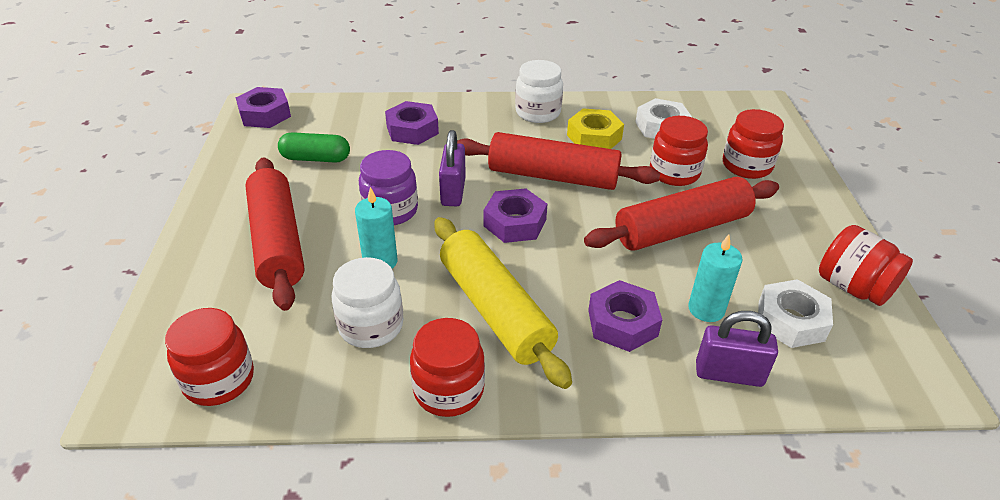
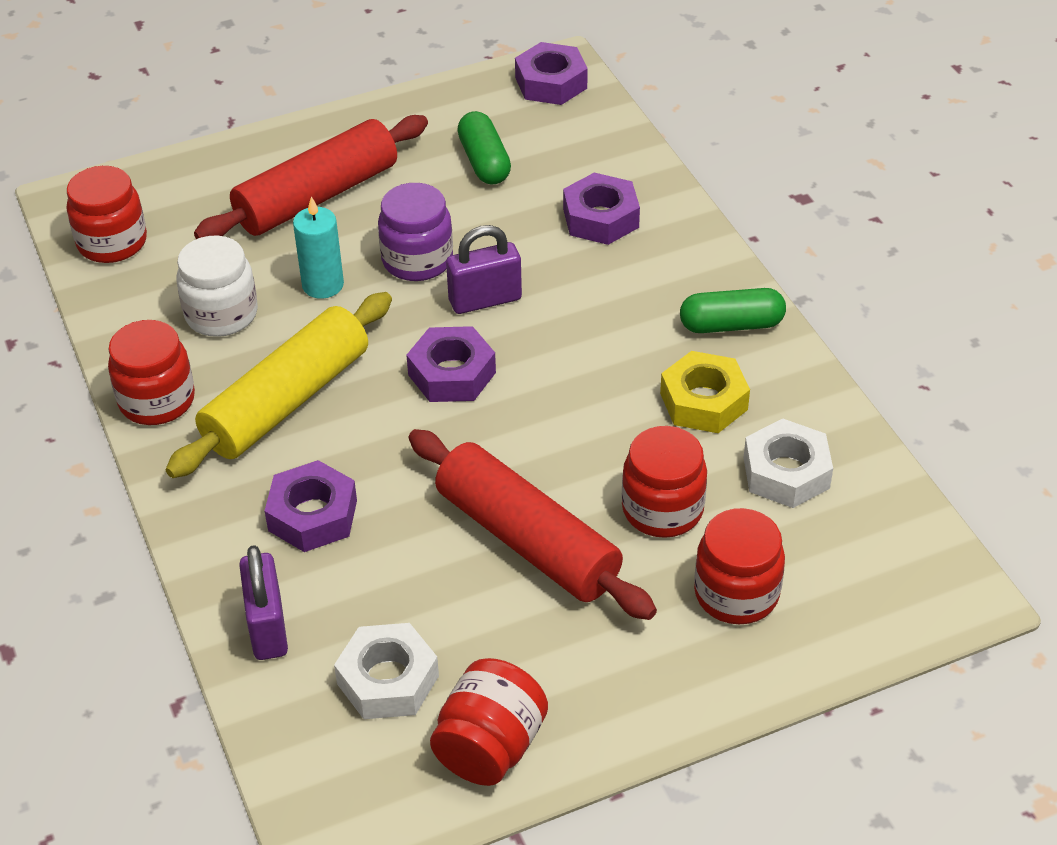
camera: 70 degrees right, 5 degrees up
red rolling pin [457,132,660,190] -> none
white jar [515,60,563,123] -> green capsule [680,288,786,333]
turquoise candle [688,235,743,322] -> none

